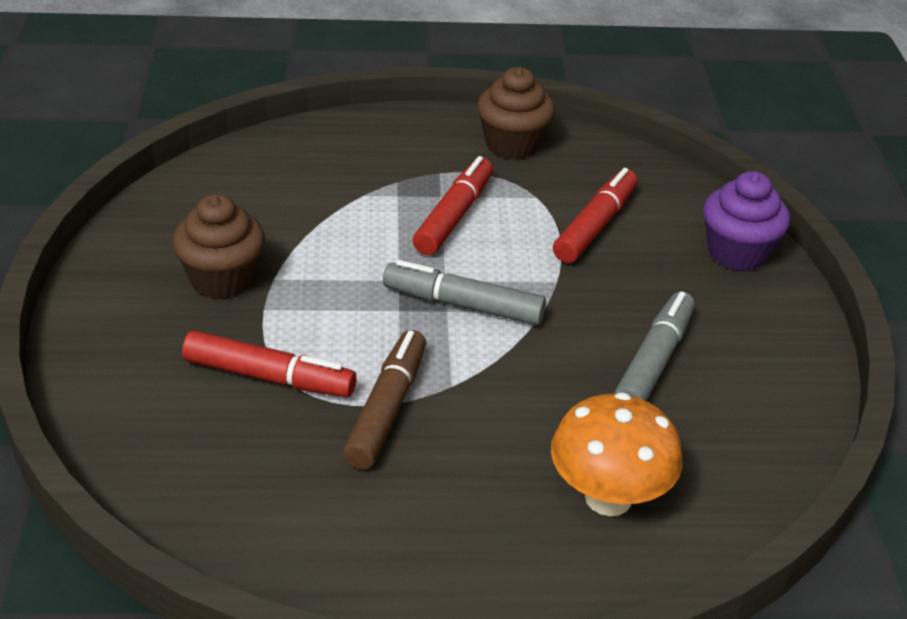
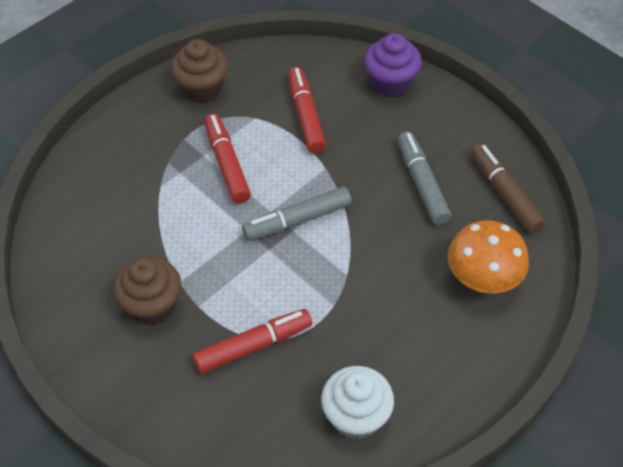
camera: 40 degrees left, 15 degrees up
brown marker [343,330,426,469] -> brown marker moved to [471,143,546,233]
none -> white cupcake [321,366,394,439]

